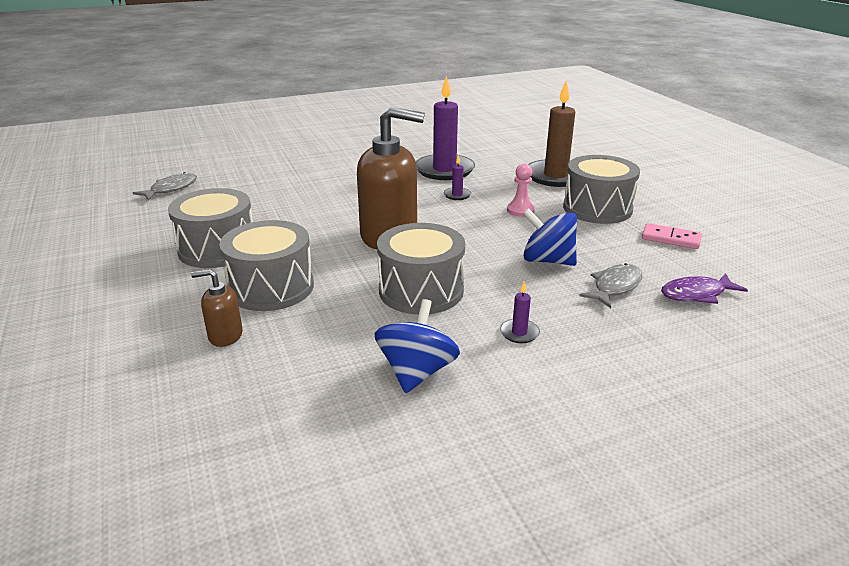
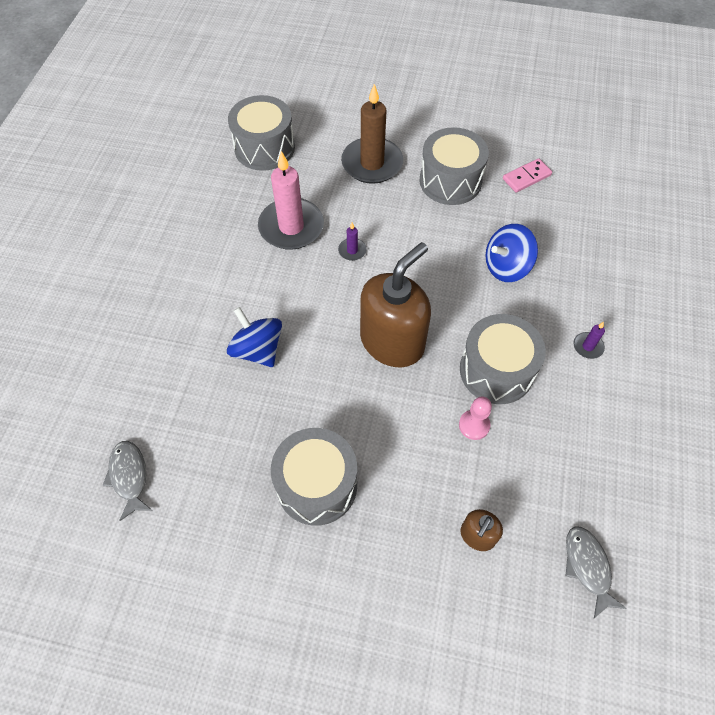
camera: 55 degrees left, 30 degrees up
grey drum [219,220,314,311] -> grey drum moved to [228,95,295,171]
blue spinning top [374,299,460,393] -> blue spinning top moved to [227,307,282,367]
purple candle [416,76,475,180] -> pink candle [258,151,324,250]
pink pawn [507,164,535,217] -> pink pawn moved to [459,397,492,440]
grey fish [579,263,642,308] -> grey fish moved to [566,527,627,618]
purple fish [661,273,748,304] -> none

